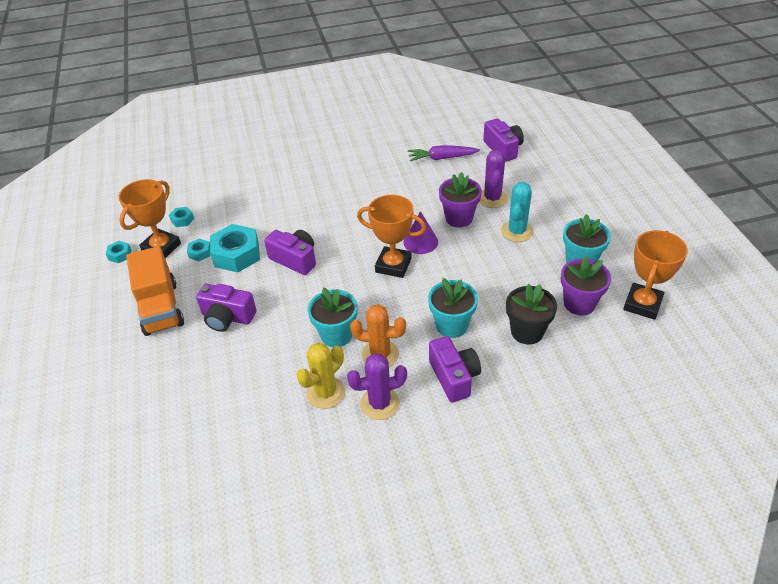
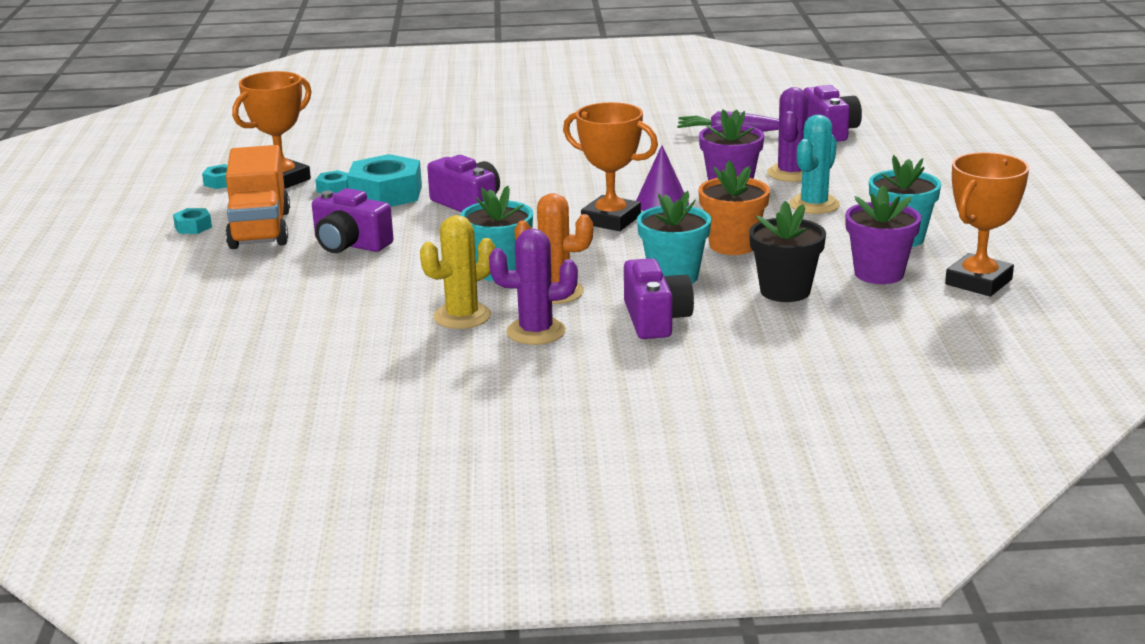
camera: 10 degrees right, 20 degrees down
turquoise nut [169,207,194,227] -> turquoise nut moved to [173,208,212,234]
none -> orange flower pot [698,161,770,255]

